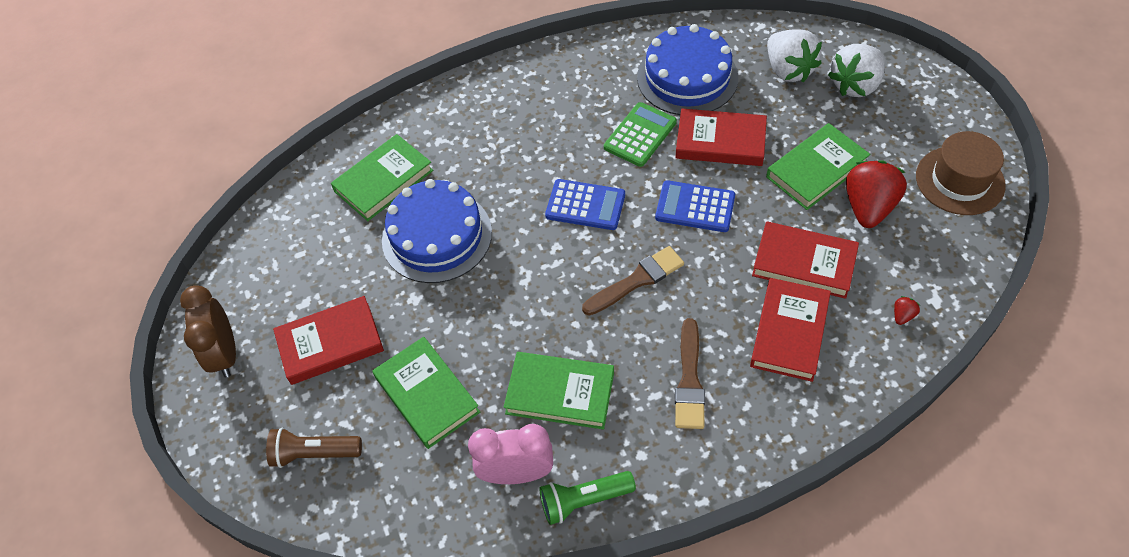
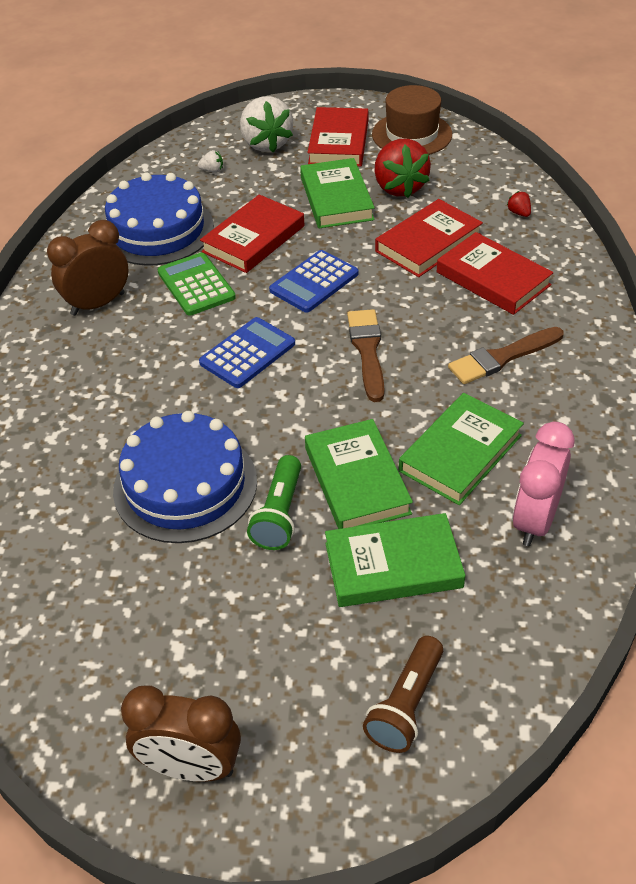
camera: 65 degrees left, 10 degrees down
red book [273,296,384,385] -> red book moved to [307,107,368,167]
green book [331,134,433,221] -> green book moved to [305,419,413,529]
green flashlight [539,471,636,525] -> green flashlight moved to [247,455,301,550]
brown brush [675,318,705,429] -> brown brush turned 120 degrees clockwise [448,327,564,384]
white strawberry [767,29,822,82] -> white strawberry [198,150,223,173], size x0.40
red strawberry [846,160,907,228] -> red strawberry turned 150 degrees counterclockwise [374,139,431,198]
none -> brown clock [47,220,129,316]

